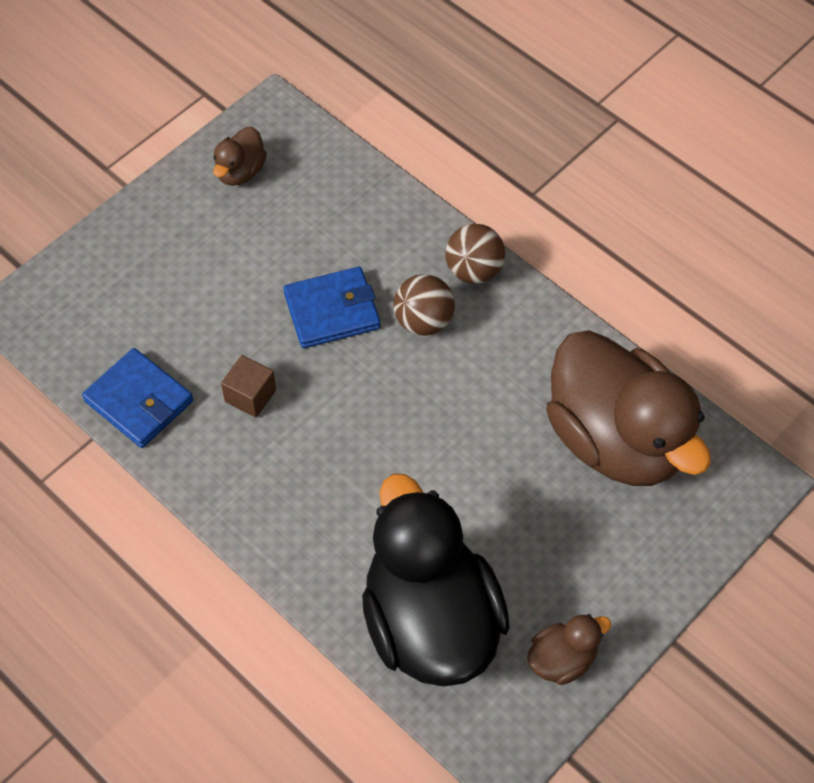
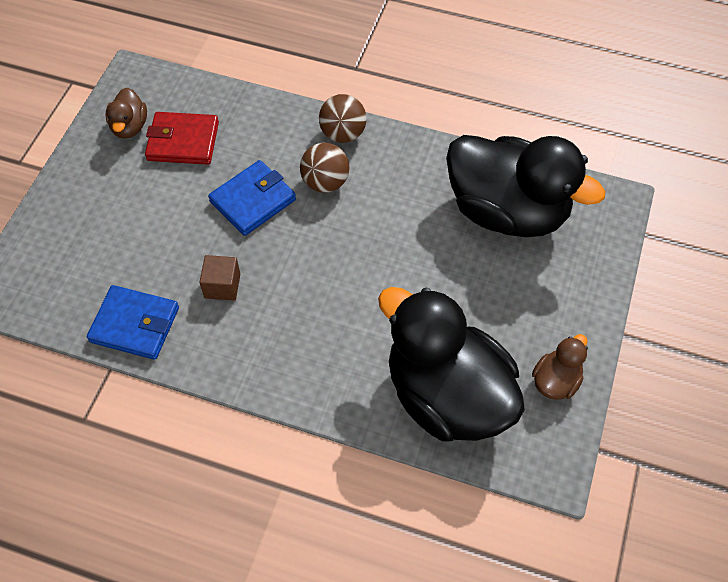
camera: 25 degrees left, 0 degrees up
brown duck [546,330,711,486] -> black duck [446,135,605,237]
none -> red wallet [145,112,219,165]

